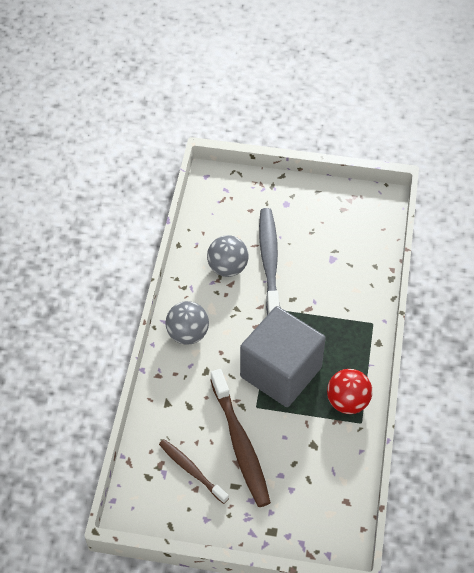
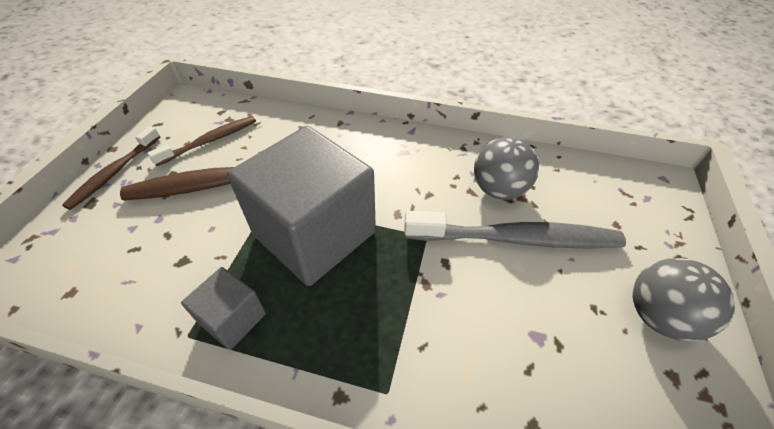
camera: 95 degrees right, 5 degrees down
grey ball [166,301,209,345] -> grey ball moved to [633,258,735,341]
red ball [327,369,372,414] -> grey cube [181,267,266,350]
none -> brown toothbrush [62,126,160,210]

